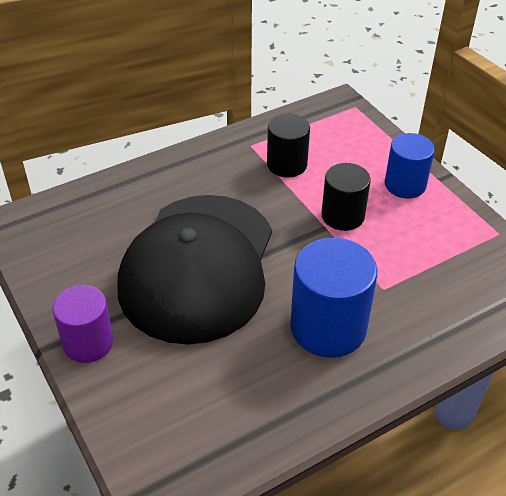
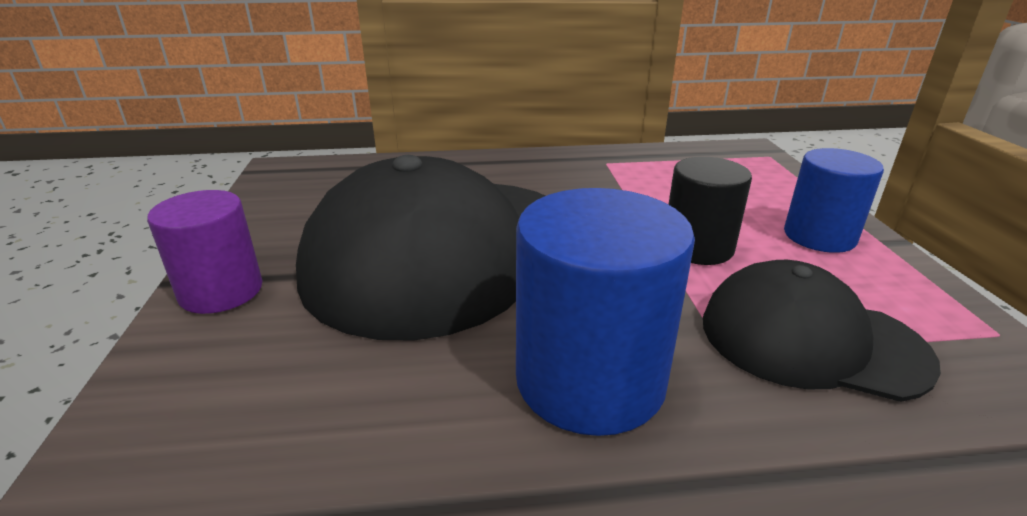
camera: 25 degrees right, 15 degrees down
black cylinder [267,114,310,178] -> none
none -> black cap [703,260,941,402]

